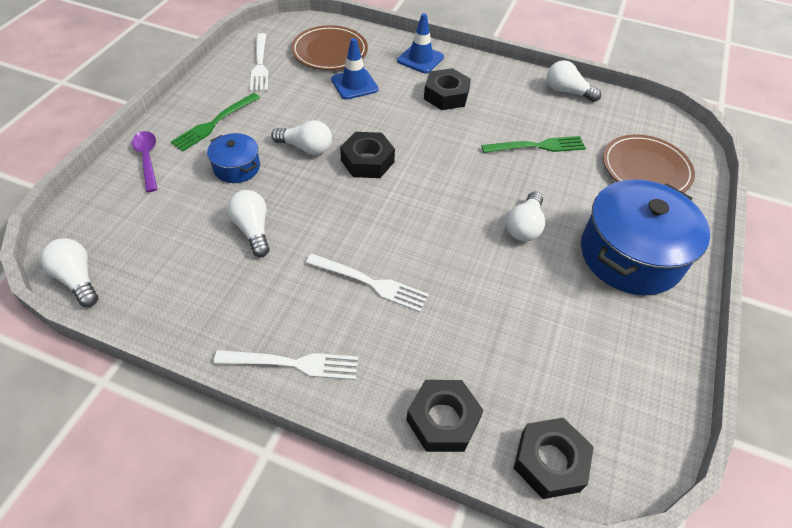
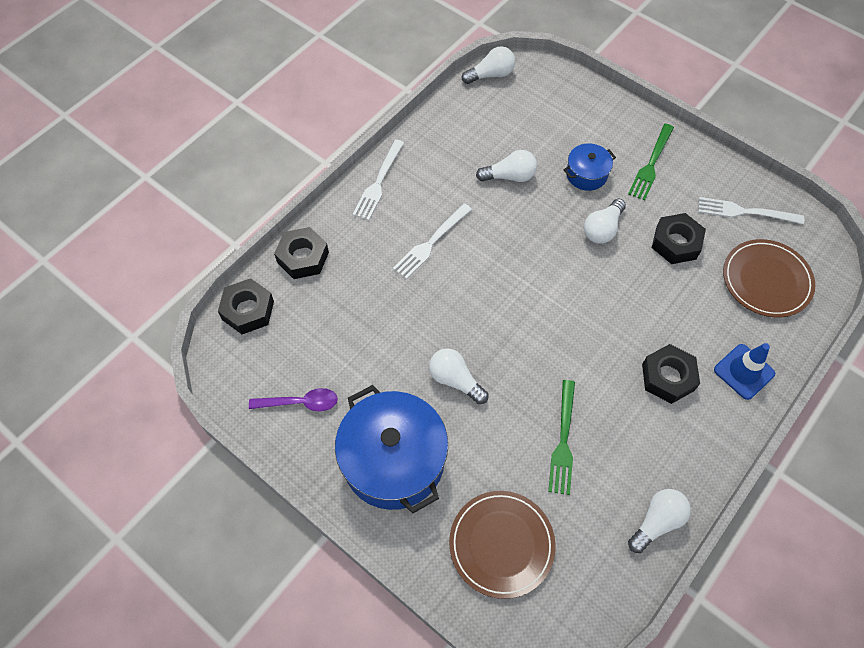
camera: 110 degrees right, 10 degrees up
purple spoon [132,131,158,192] -> purple spoon moved to [249,388,338,411]
green fork [171,93,260,151] -> green fork turned 120 degrees counterclockwise [628,124,674,201]
blue traffic cone [331,38,379,100] -> none
black nut [340,132,395,178] -> black nut moved to [652,213,706,264]

